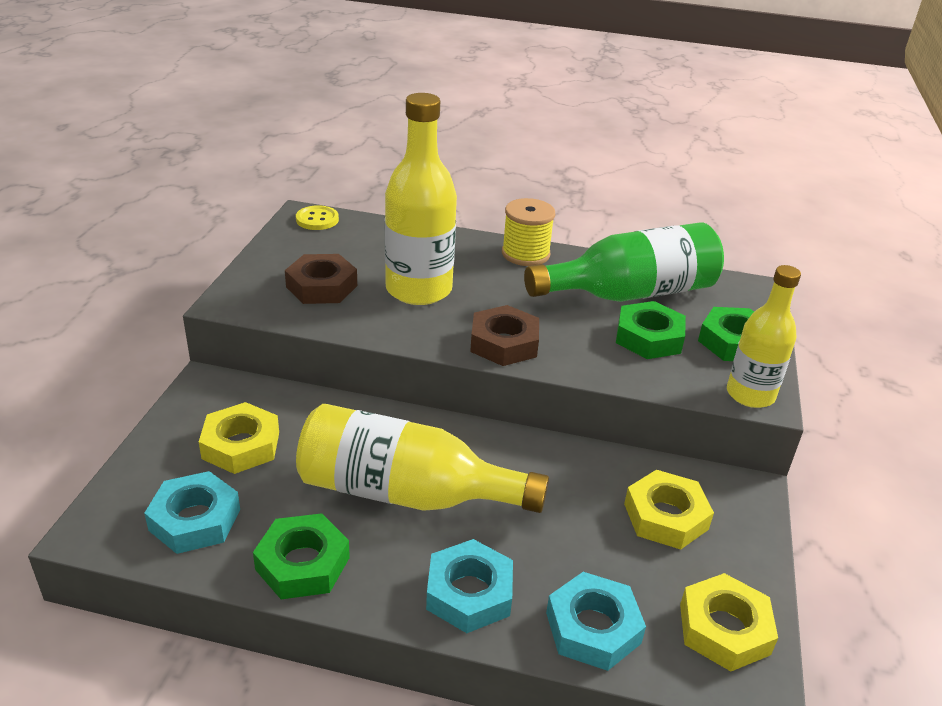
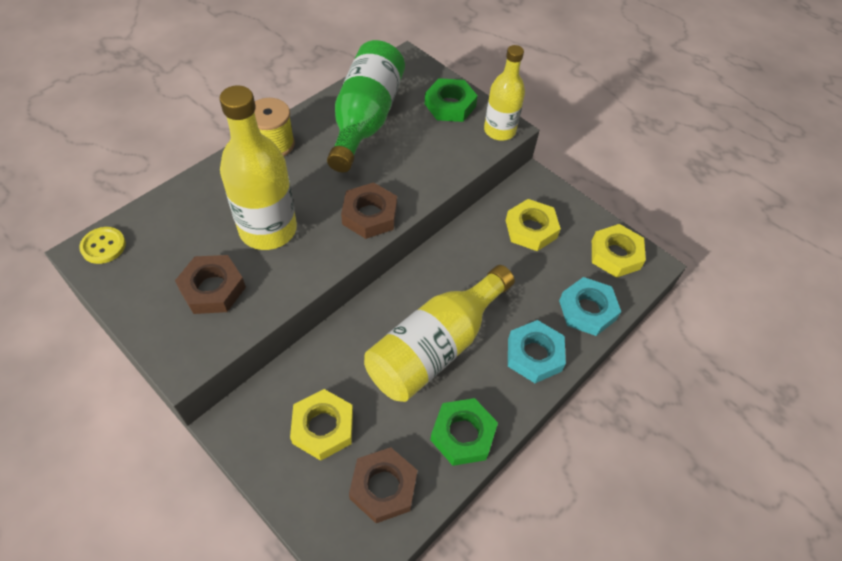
camera: 60 degrees left, 20 degrees up
turquoise nut [144,471,240,554] -> brown nut [349,447,418,523]
green nut [616,301,686,359] -> none

